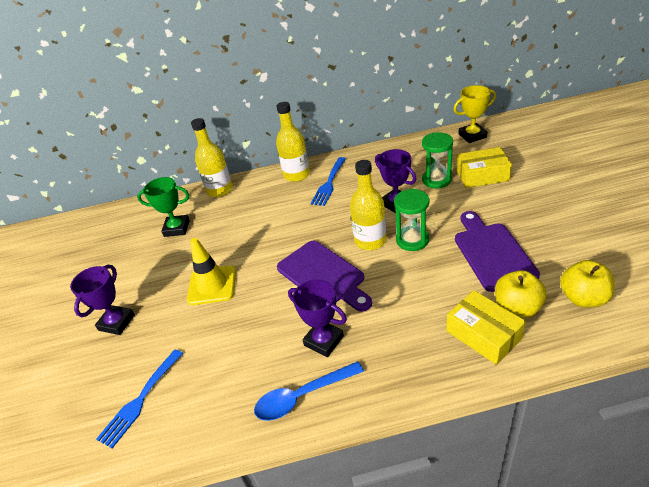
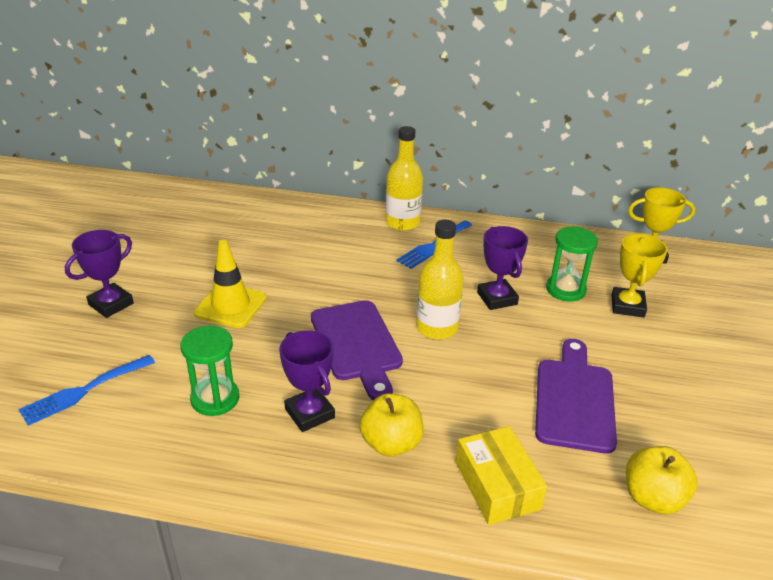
camera: 15 degrees right, 5 degrees down
green trophy [137,177,190,237] -> none
yellow bottle [191,118,233,197] -> none
blue spoon [254,361,364,421] -> none
green hourglass [394,189,429,251] -> green hourglass moved to [181,326,239,416]
yellow box [457,147,512,188] -> yellow trophy [612,234,668,318]
yellow apple [495,270,547,318] -> yellow apple moved to [359,393,424,457]

